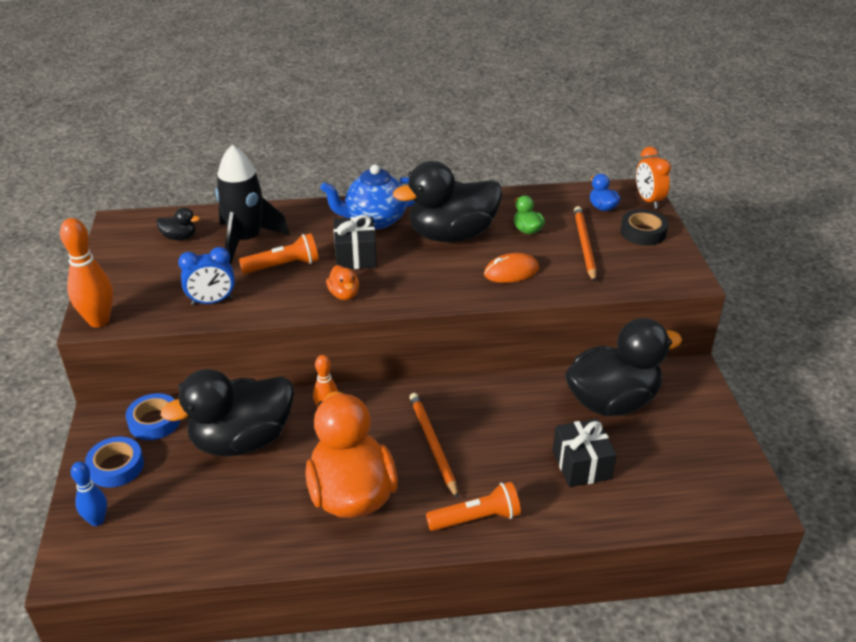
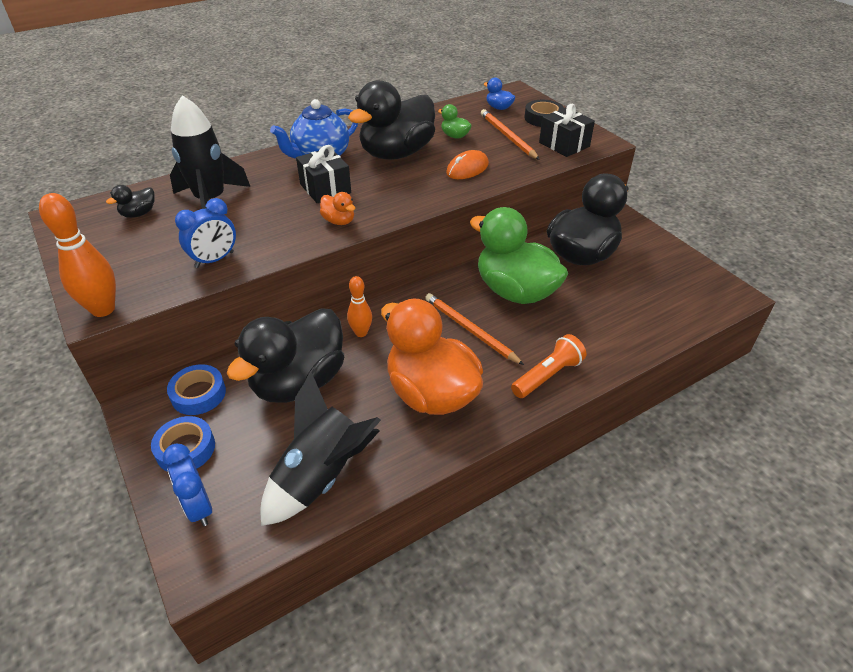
camera: 25 degrees left, 5 degrees up
blue bowling pin [71,462,107,526] -> blue clock [163,444,212,526]
black duck [156,207,200,240] -> black duck turned 150 degrees clockwise [106,185,154,218]
orange flashlight [239,233,319,274] -> none
black gift [553,419,617,487] -> black gift moved to [539,104,595,157]
orange clock [636,147,671,209] -> none
none -> black rocket [261,372,381,526]
none -> green duck [470,207,568,304]

